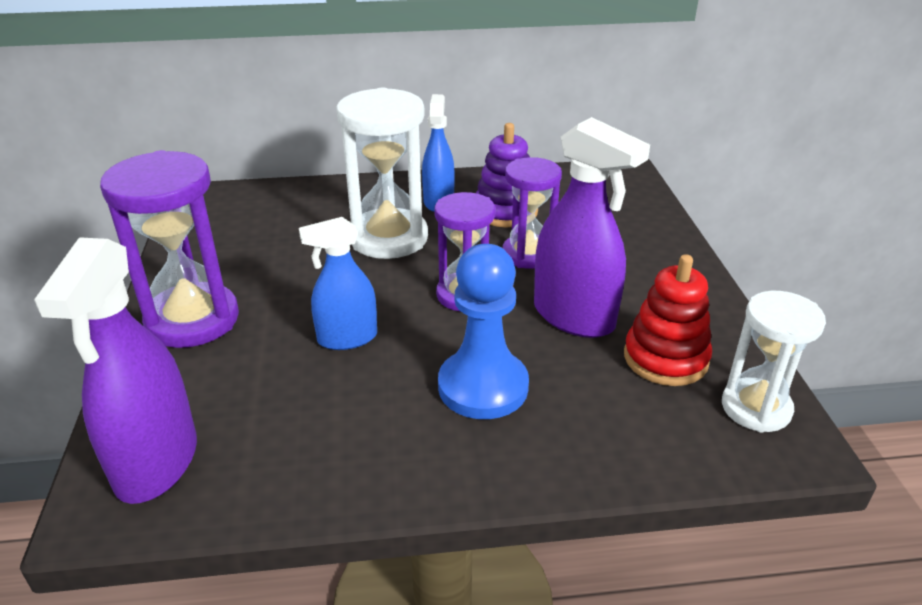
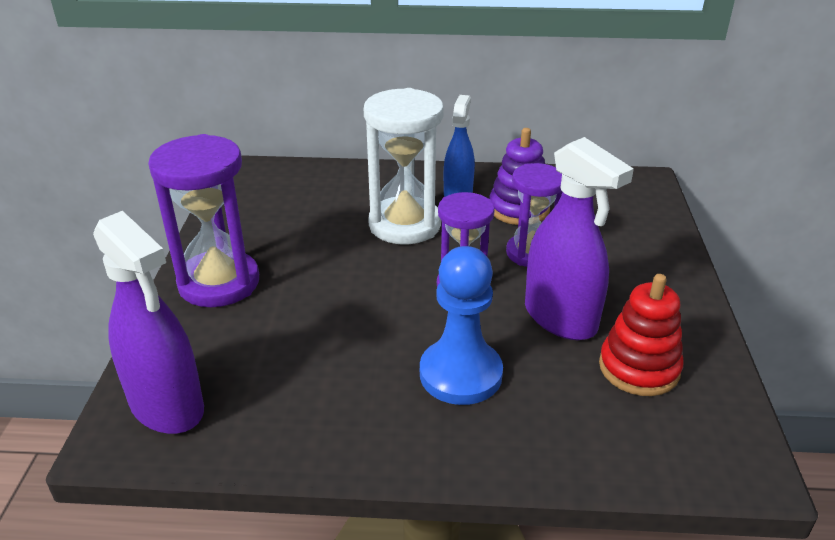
camera: 10 degrees right, 0 degrees up
purple spray bottle [34,237,197,504] -> purple spray bottle turned 60 degrees counterclockwise [93,211,204,434]
blue spray bottle [299,217,377,350] -> none
white hourglass [722,291,826,433] -> none

